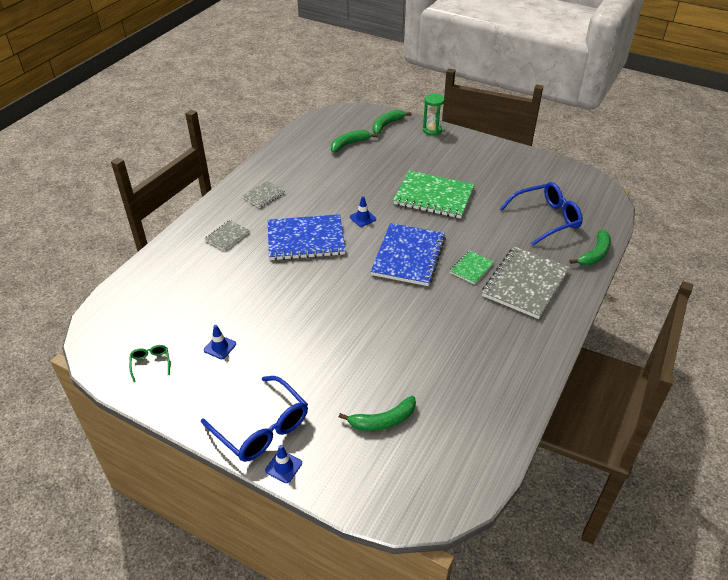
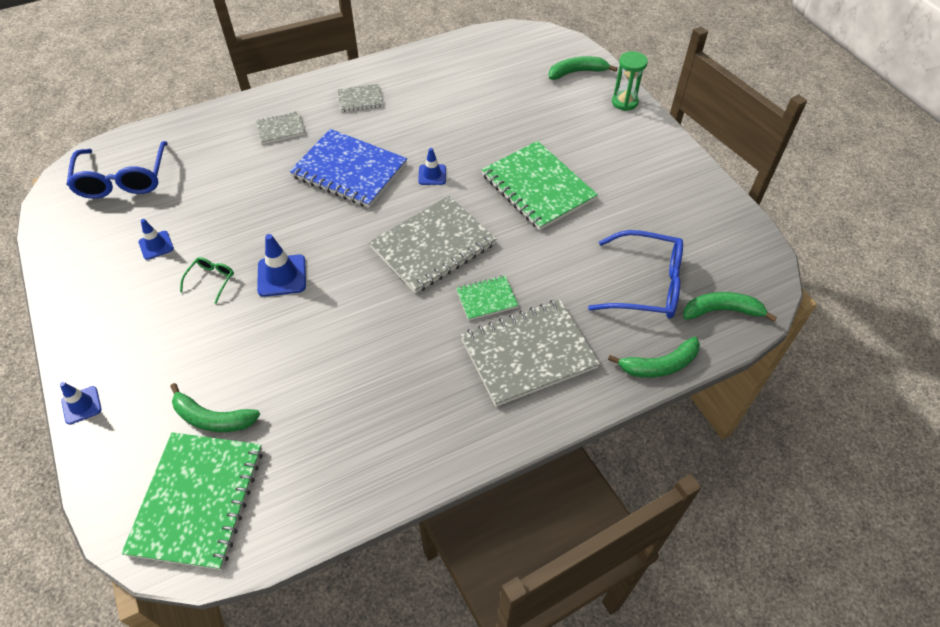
camera: 35 degrees right, 10 degrees up
green glasses [129,345,170,382] -> green glasses moved to [180,257,234,304]
blue glasses [201,376,308,462] -> blue glasses moved to [66,141,168,199]
green banana [331,130,378,153] -> green banana moved to [683,292,777,322]
blue notebook [371,223,446,286] -> grey notebook [369,196,496,293]
none -> green notebook [121,432,263,570]
none -> blue traffic cone [257,234,306,297]

